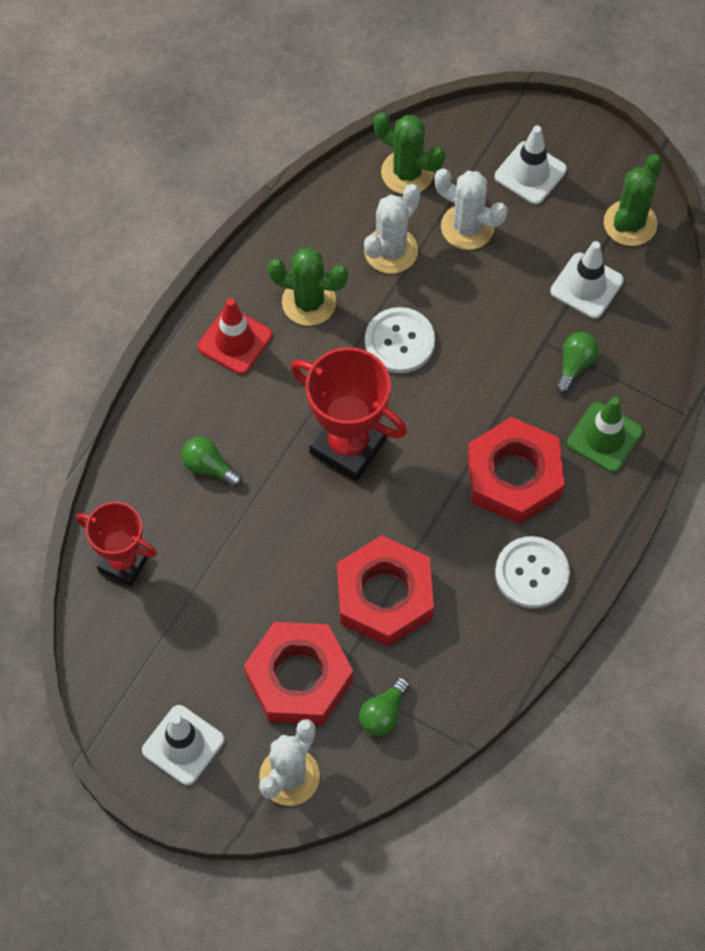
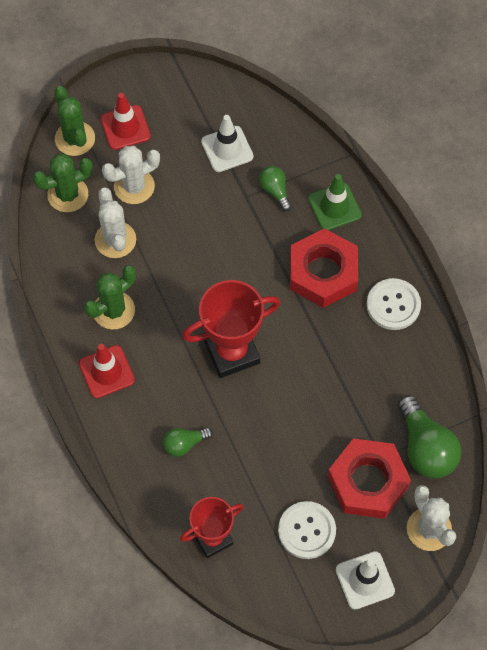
camera: 55 degrees left, 0 degrees up
red nut [337,535,434,647] -> none
green light bulb [359,677,410,736] -> green light bulb [398,395,461,478], size x1.83
white button [365,307,435,373] -> white button moved to [278,501,336,559]
white traffic cone [495,126,567,205] -> red traffic cone [101,93,151,150]
green cactus [604,154,663,246] -> green cactus moved to [54,86,95,156]

